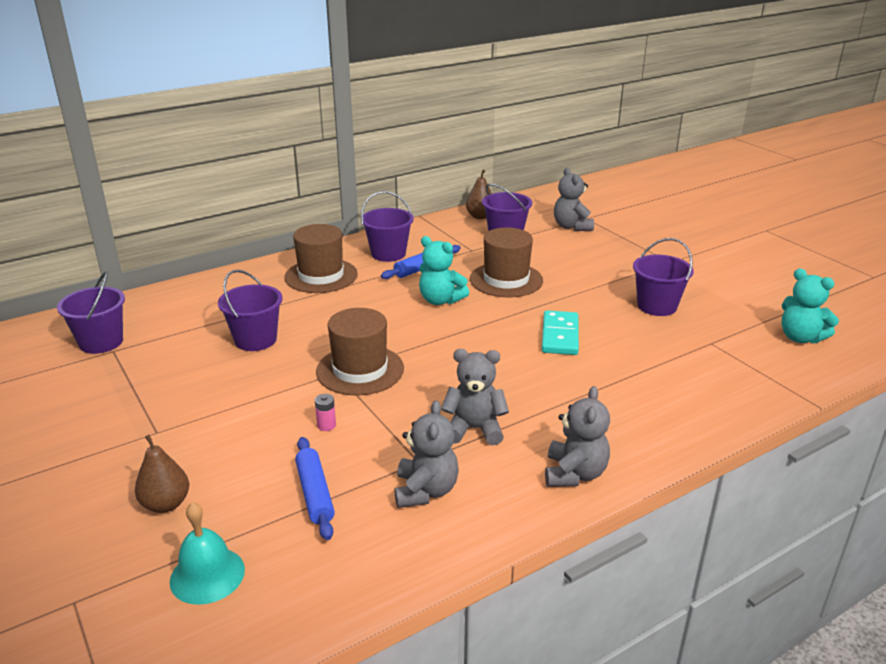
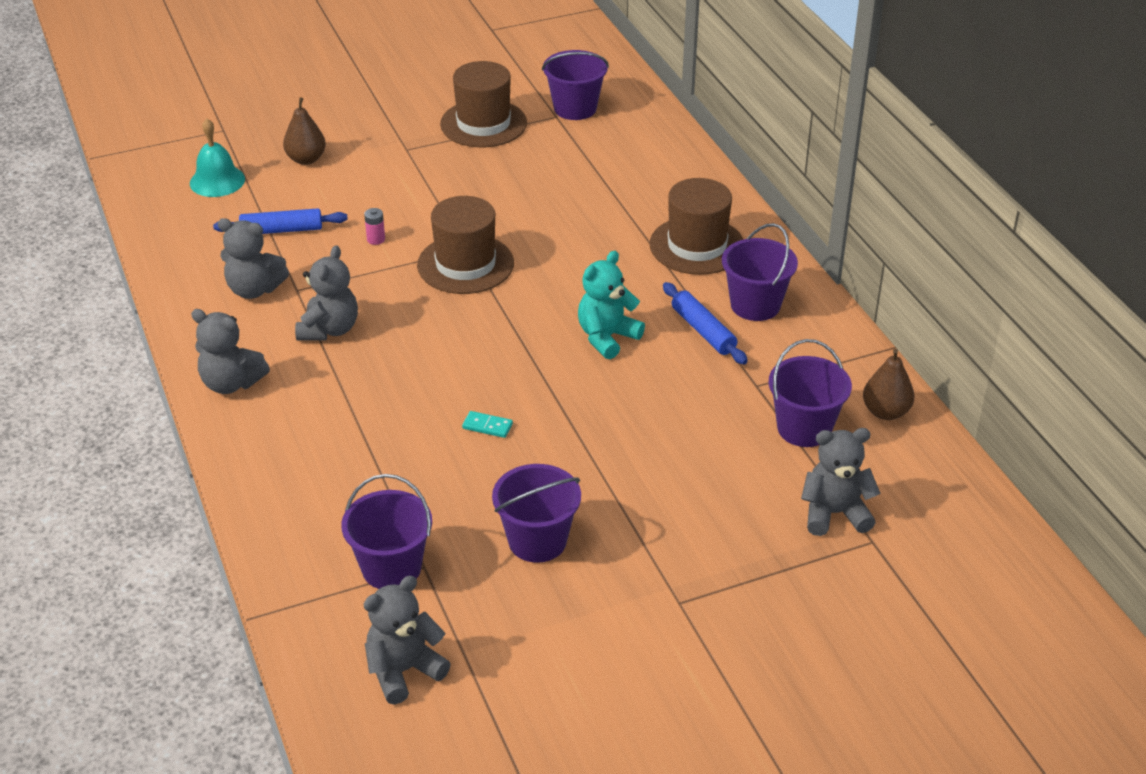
camera: 100 degrees right, 10 degrees up
purple bucket [218,270,283,351] -> purple bucket moved to [341,474,432,589]
brown hat [470,227,543,297] -> brown hat moved to [440,61,527,147]
turquoise domino [542,310,579,355] -> turquoise domino [462,411,513,438], size x0.50
turquoise teddy bear [782,269,839,344] -> grey teddy bear [364,576,451,705]

